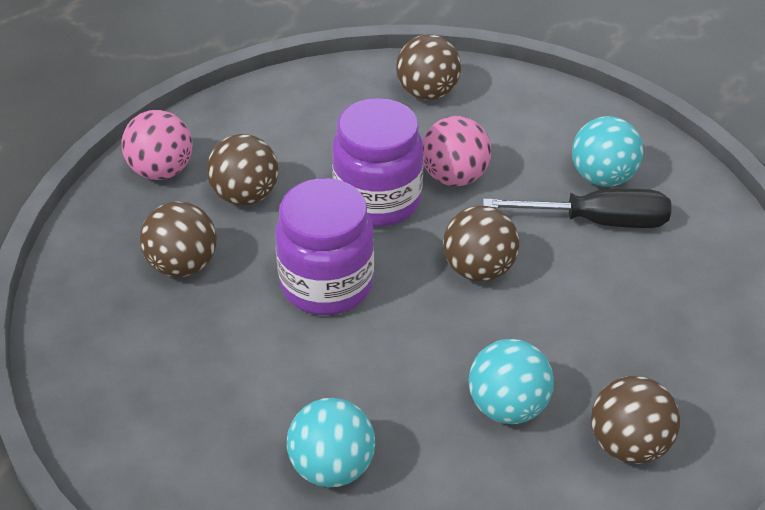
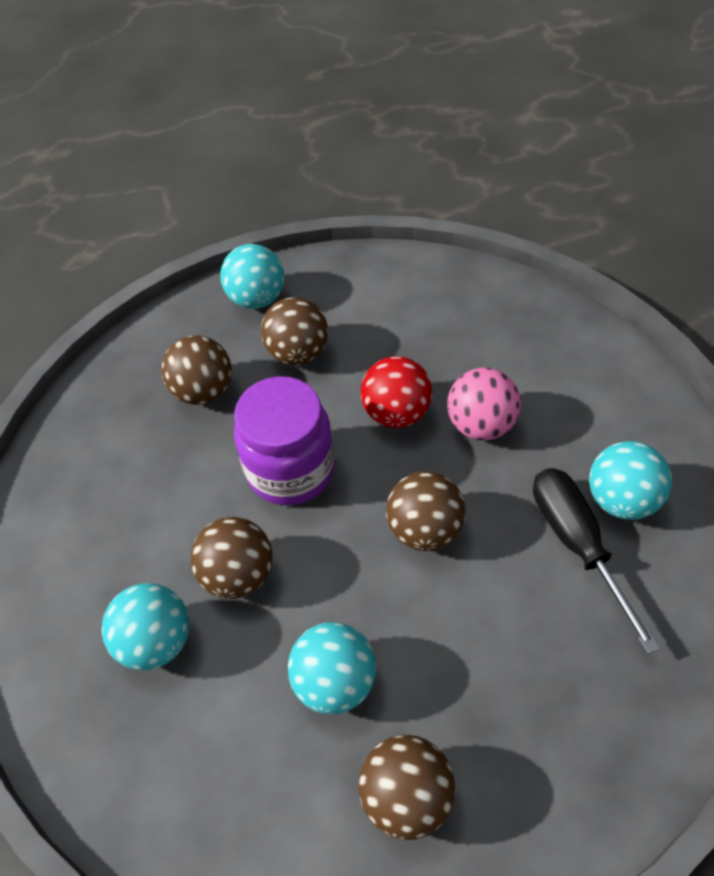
camera: 40 degrees right, 10 degrees up
pink ball [121,110,193,180] -> turquoise ball [220,244,284,309]
purple jar [332,98,424,227] -> red ball [361,356,432,428]
brown ball [396,34,461,100] -> brown ball moved to [190,517,273,599]
black screwdriver [483,189,671,228] -> black screwdriver turned 150 degrees counterclockwise [533,468,660,654]

